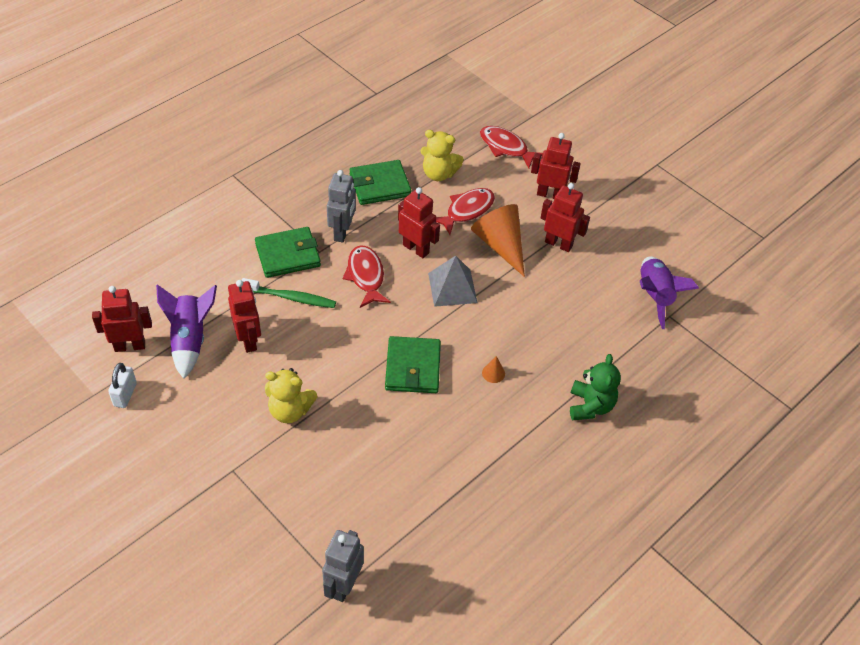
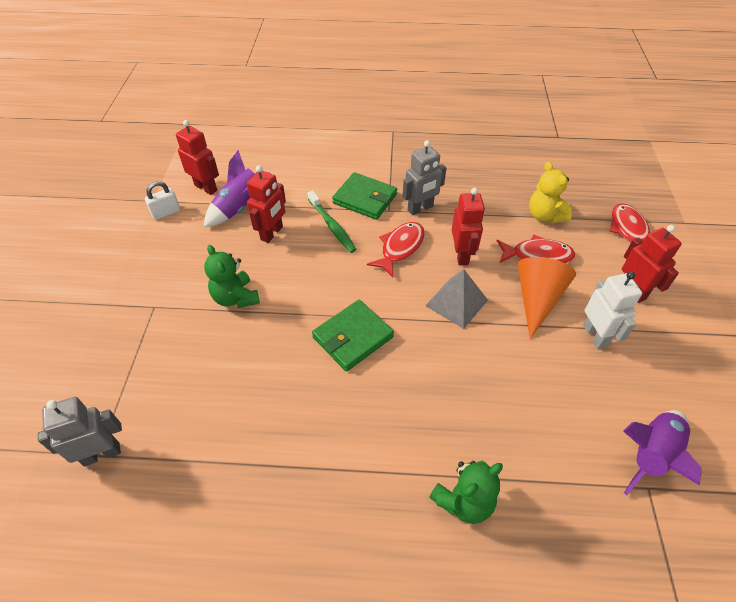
camera: 50 degrees right, 0 degrees up
yellow teddy bear [265,368,317,423] -> green teddy bear [204,245,260,308]
green wallet [350,160,412,205] -> none
orange cone [482,356,505,383] -> none
red robot [541,183,590,252] -> white robot [583,271,642,349]

